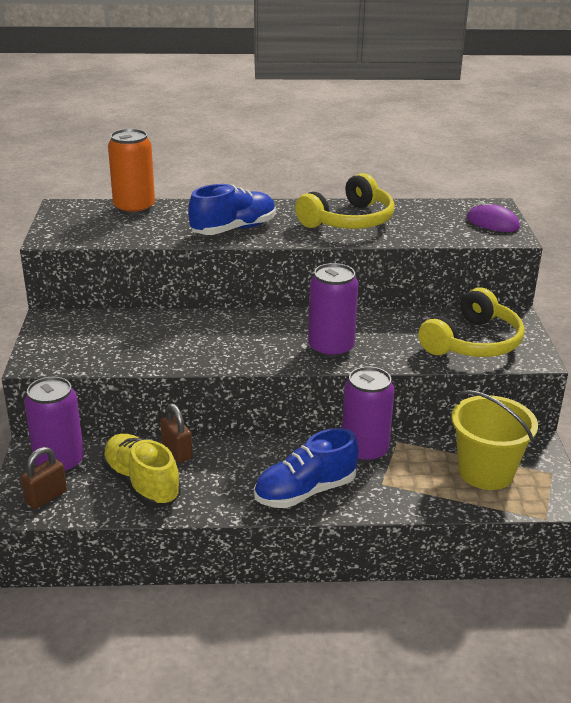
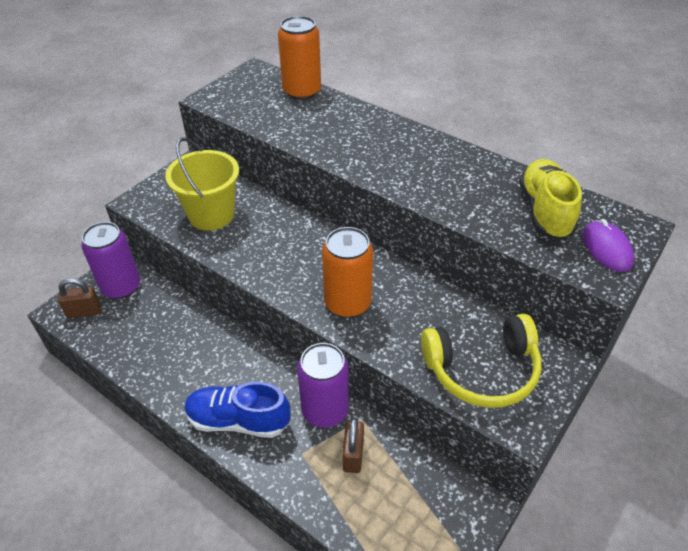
camera: 40 degrees right, 15 degrees up
yellow shoe [102,434,181,507] -> yellow shoe moved to [519,159,582,240]
brown padlock [160,403,193,463] -> brown padlock moved to [342,417,364,473]
blue shoe [188,184,276,235] -> none
yellow headphones [295,173,394,229] -> none
purple can [308,263,359,358] -> orange can [322,227,373,318]
yellow bucket [451,390,538,490] -> yellow bucket moved to [165,137,239,231]

